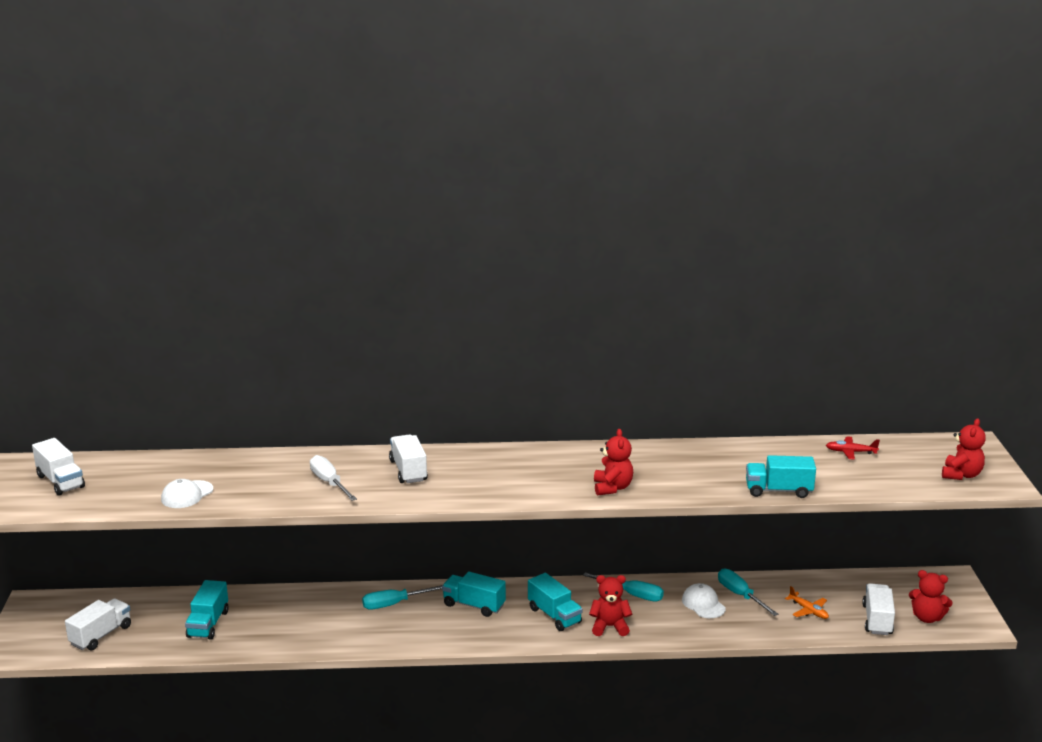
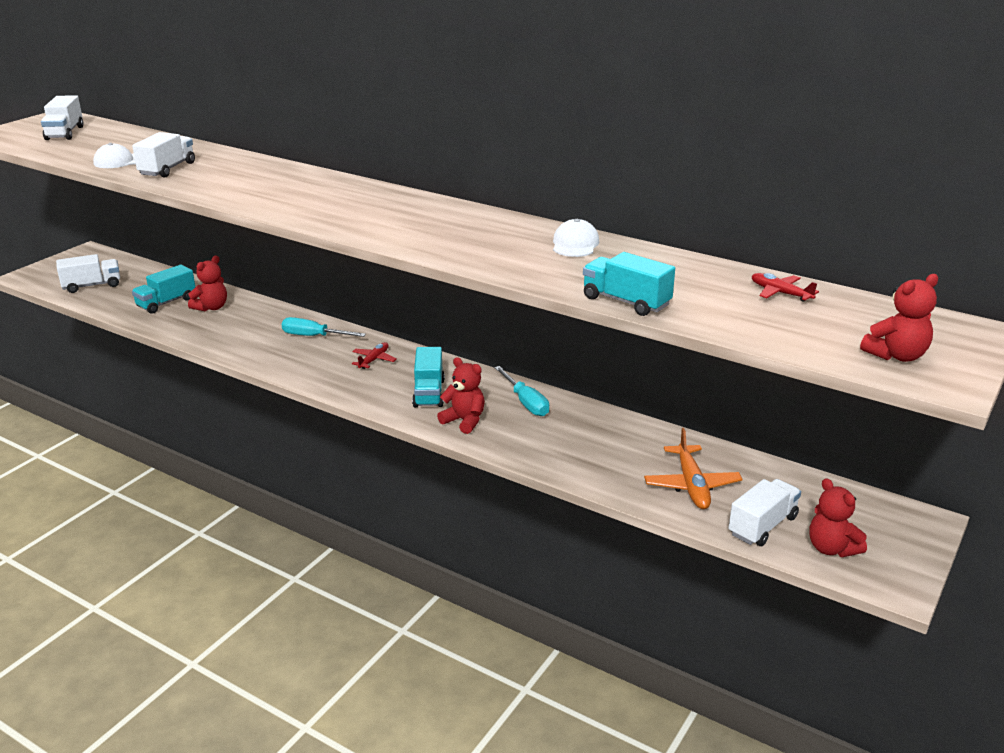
camera: 35 degrees right, 5 degrees up
white screwdriver [310,455,357,501] -> none
white truck [389,434,428,483] -> white truck moved to [132,132,195,178]
turquoise truck [442,571,506,617] -> red plane [352,342,397,369]
red teddy bear [594,429,633,496] -> red teddy bear moved to [188,256,227,312]
white cap [682,583,726,618] -> white cap moved to [553,219,599,257]
turquoise screwdriver [718,569,778,616] -> none
orange plane [785,586,829,619] -> orange plane [644,428,742,509], size x1.64

